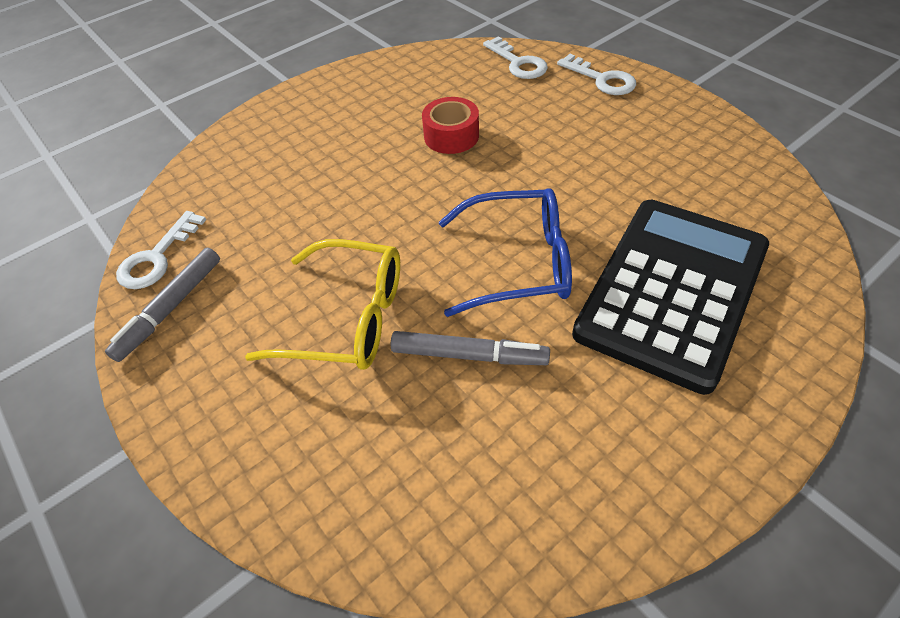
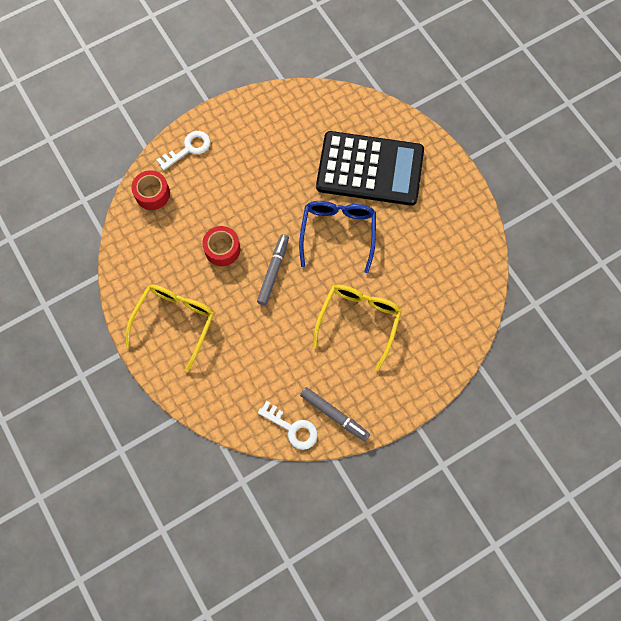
camera: 85 degrees left, 20 degrees up
grey marker [391,331,550,365] -> grey marker moved to [257,234,289,305]
white key [483,36,548,79] -> red tape [132,170,170,210]
black calculator [572,200,769,395] -> black calculator turned 150 degrees clockwise [316,131,424,206]
none -> yellow glasses [125,284,214,372]

